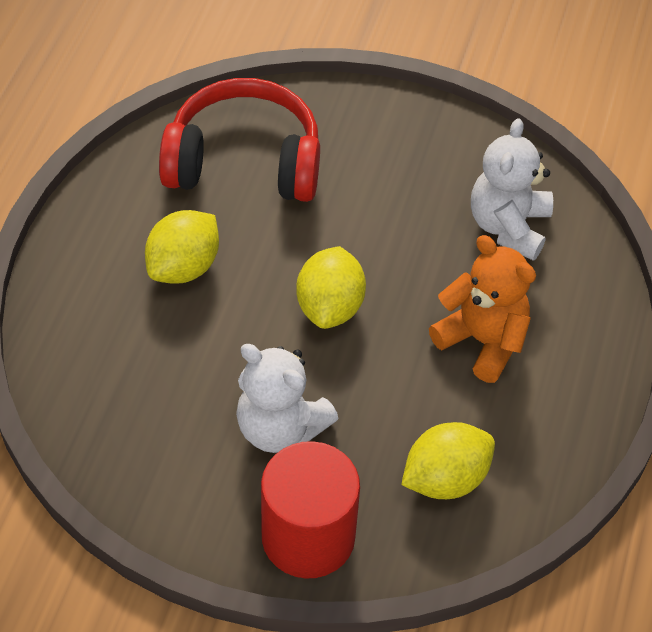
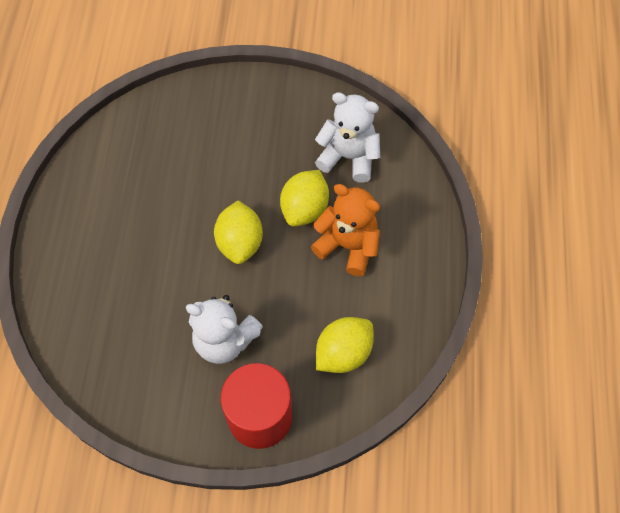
camera: 10 degrees left, 10 degrees up
yellow lemon [145,210,219,284] -> yellow lemon moved to [280,170,329,226]
red headphones [159,78,320,202] -> none
white teddy bear [471,118,553,261] -> white teddy bear turned 105 degrees clockwise [315,92,380,183]

